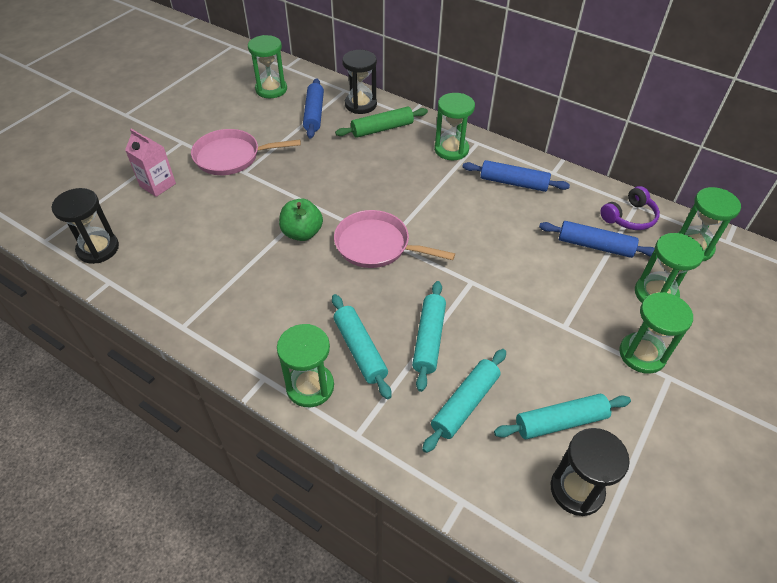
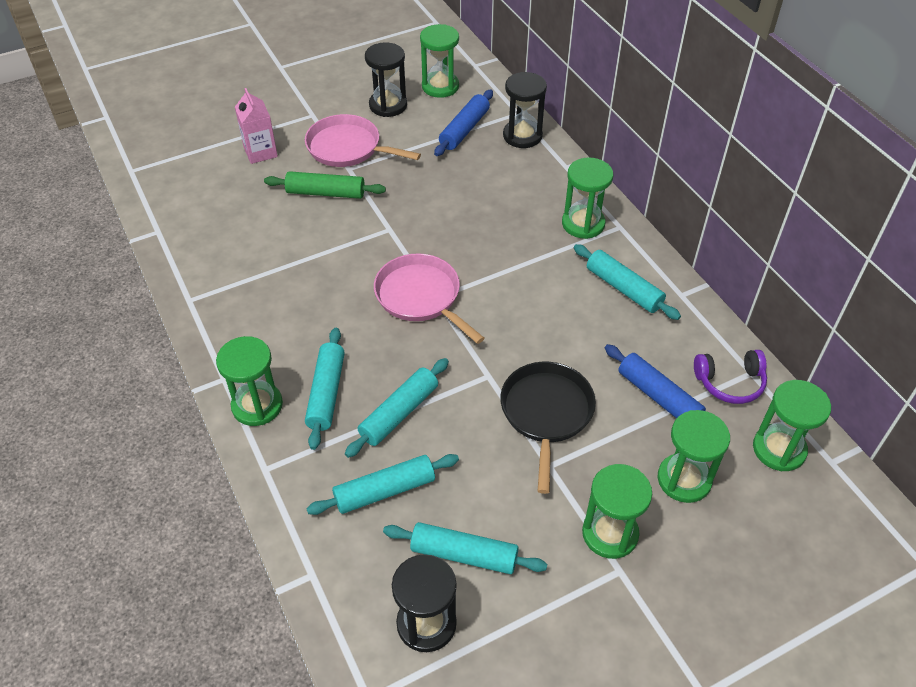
camera: 30 degrees right, 0 degrees up
black hourglass [52,188,119,264] -> black hourglass moved to [365,42,407,117]
green apple [279,199,323,241] -> none
green rolling pin [335,107,428,138] -> green rolling pin moved to [264,171,386,199]
blue rolling pin [463,160,570,192] -> turquoise rolling pin [574,244,681,320]
none -> black pan [500,362,596,494]

